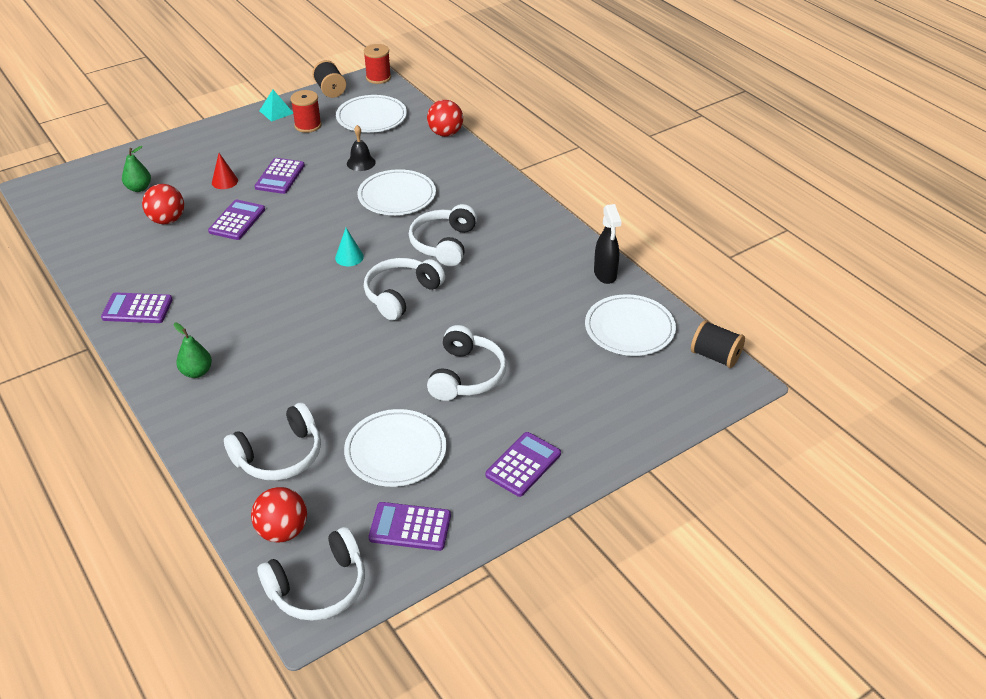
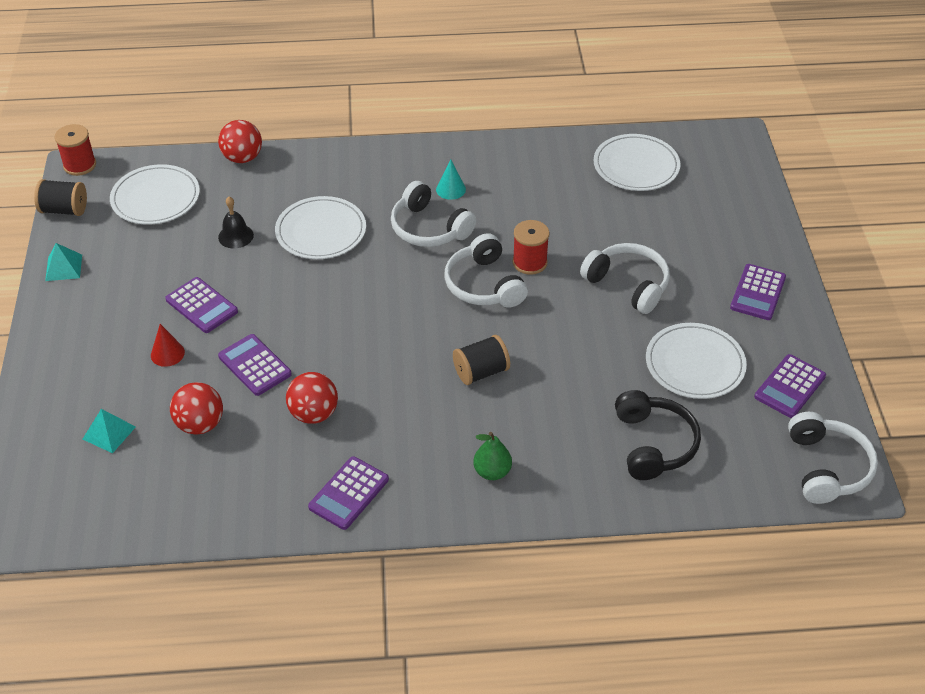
camera: 60 degrees left, 5 degrees up
green pear [122,146,151,192] -> turquoise pyramid [83,409,136,453]
white headphones [224,403,321,481] -> black headphones [615,390,701,480]
red ball [251,487,307,543] -> red ball moved to [286,372,338,424]
red spool [291,90,321,133] -> red spool moved to [513,220,550,275]
turquoise cone [335,228,364,266] -> turquoise cone moved to [436,159,466,200]
purple calculator [485,432,561,497] -> purple calculator turned 135 degrees counterclockwise [730,264,786,320]
black spray bottle [594,204,622,284] -> none
black spool [691,320,745,368] -> black spool moved to [453,335,510,385]

